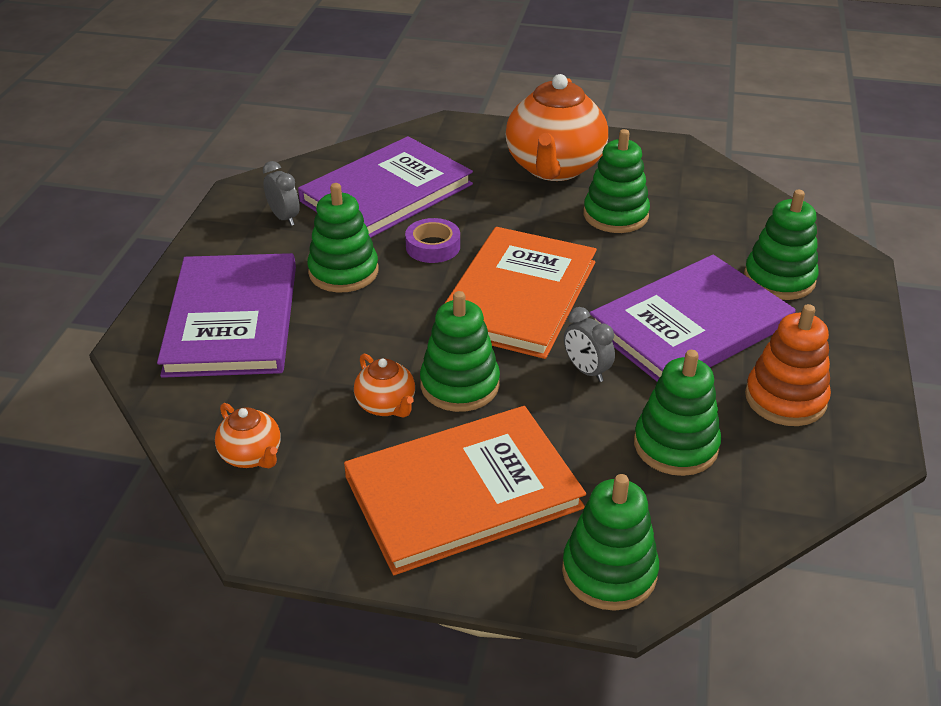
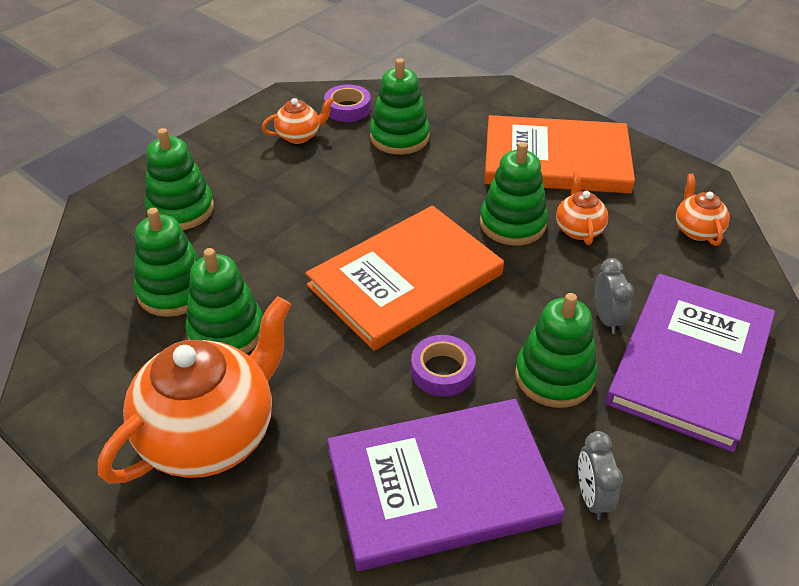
camera: 150 degrees left, 5 degrees up
green stacking toy [562,474,659,611] -> green stacking toy moved to [134,208,200,317]
grey clock [564,307,615,382] -> grey clock moved to [595,258,634,334]
purple book [590,255,796,382] -> none
orange stacking toy [745,304,831,426] -> orange teapot [262,97,334,144]
none -> purple tape [324,84,371,122]

